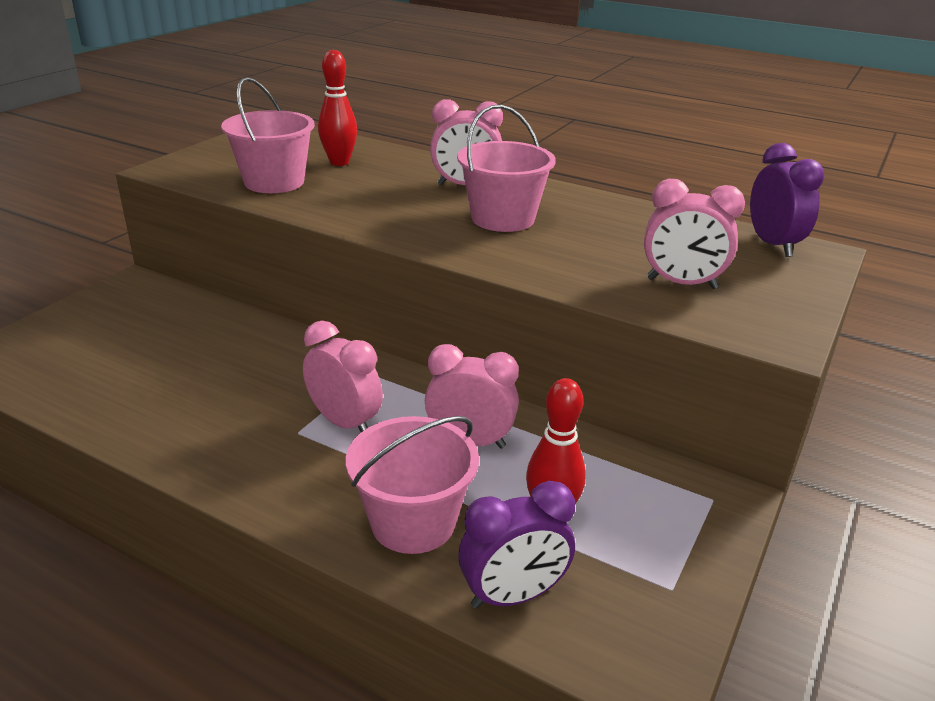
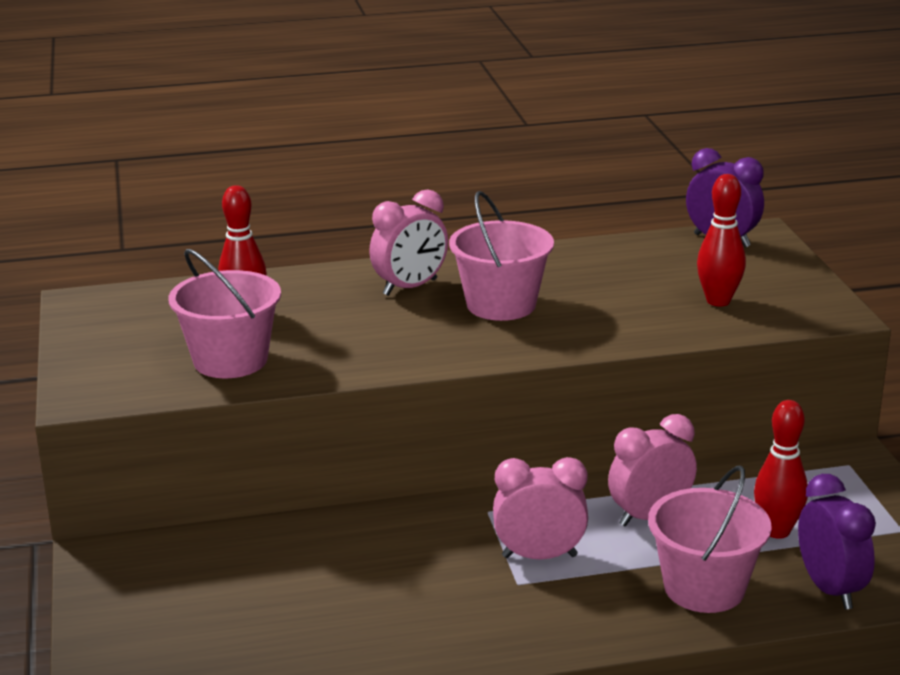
camera: 40 degrees left, 5 degrees down
purple clock [458,481,575,609] -> purple clock turned 45 degrees counterclockwise [798,474,876,609]
pink clock [644,179,745,289] -> red bowling pin [697,174,746,307]

